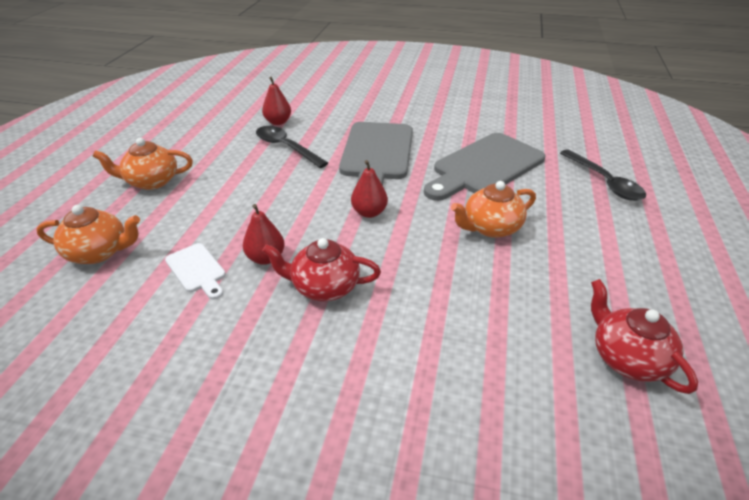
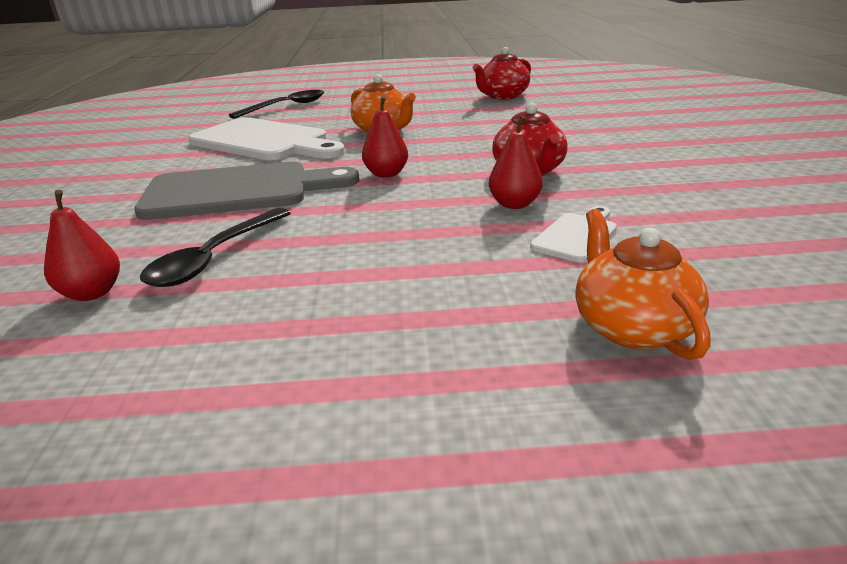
camera: 105 degrees left, 10 degrees down
orange teapot [93,138,193,190] -> none
grey cutting board [424,133,545,201] -> white cutting board [188,117,345,160]

